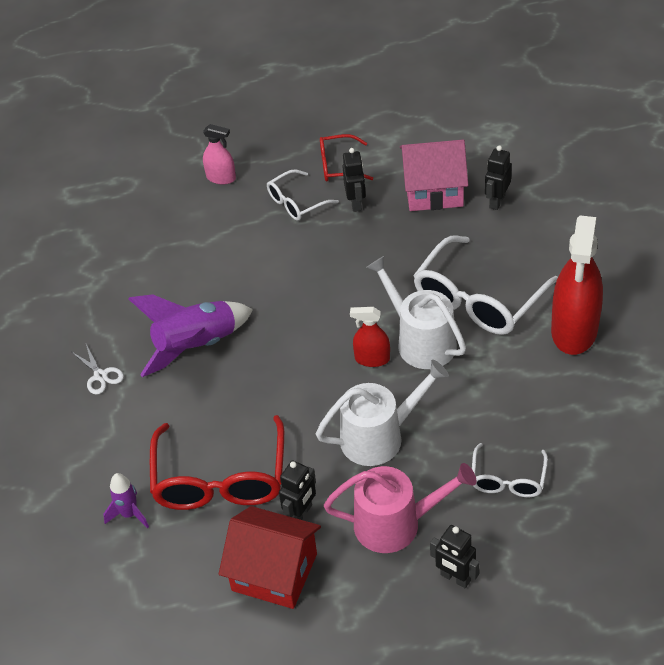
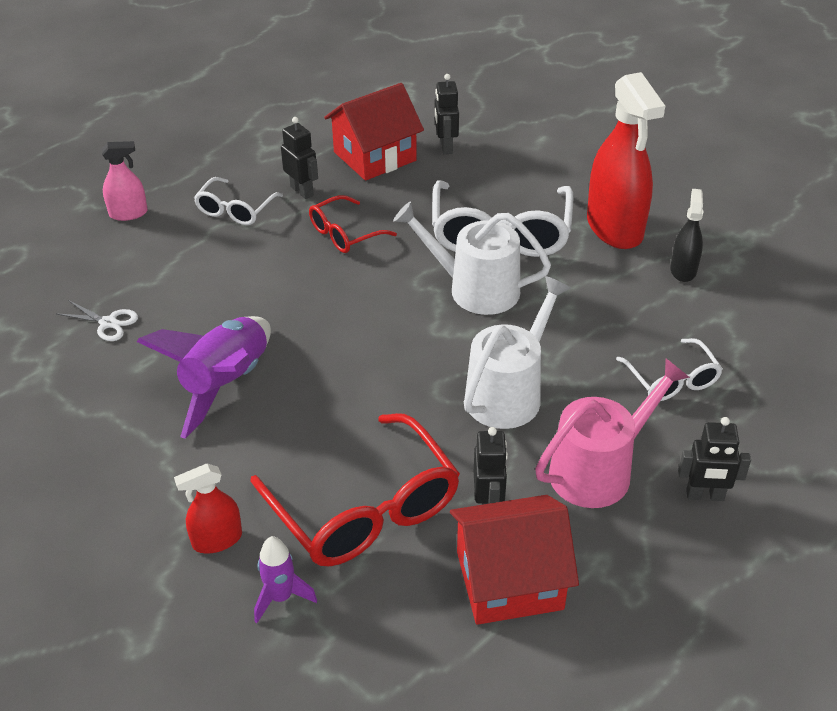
camera: 35 degrees left, 5 degrees down
white scissors [72,344,124,395] -> white scissors moved to [57,300,138,341]
red glasses [320,134,373,181] -> red glasses moved to [309,195,397,253]
red spray bottle [350,307,390,367] -> red spray bottle moved to [174,463,242,553]
pink house [400,140,468,211] -> red house [324,83,424,181]
none -> black spray bottle [670,189,703,282]

